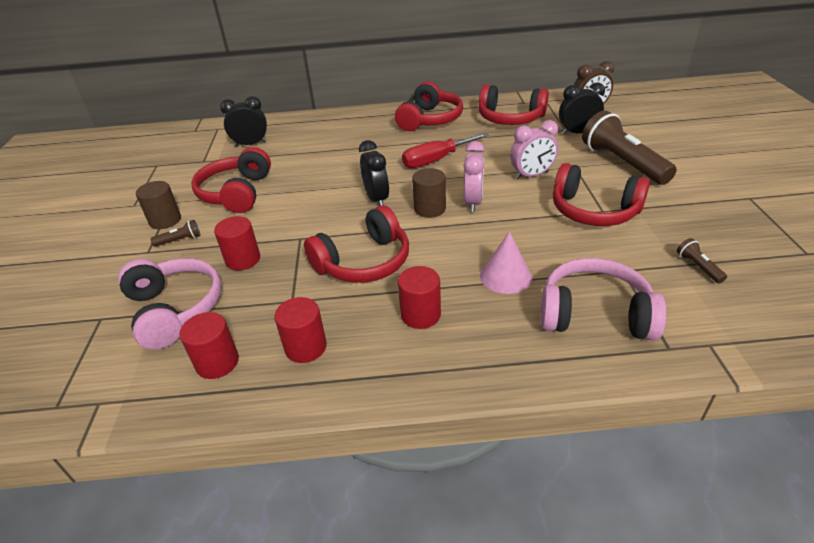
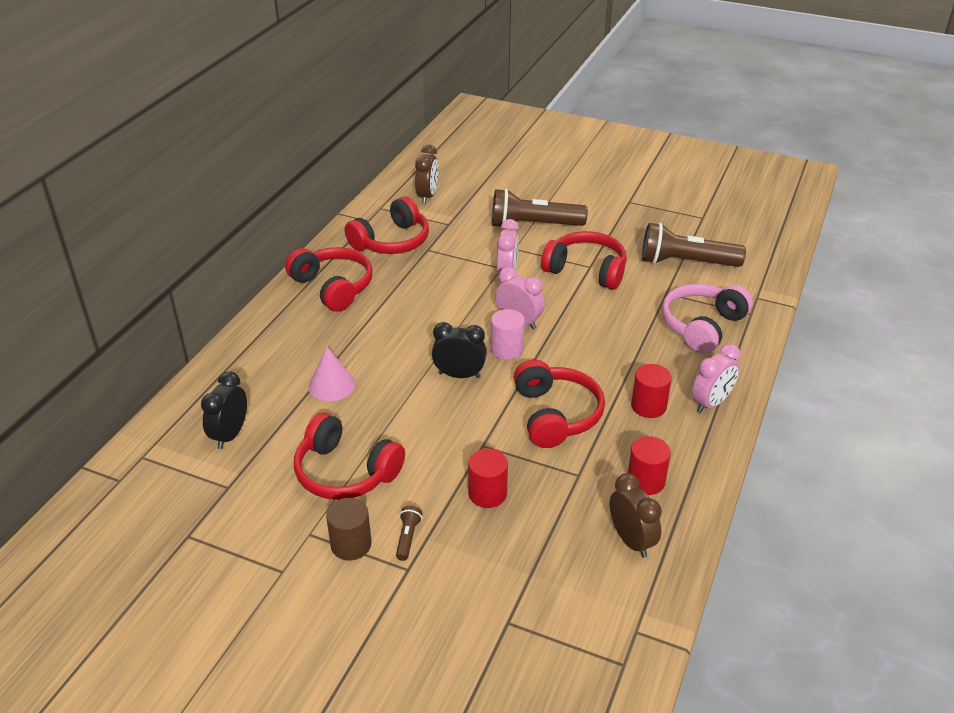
camera: 65 degrees left, 0 degrees up
pink headphones [118,258,222,350] -> none
red cylinder [179,312,239,379] -> brown clock [609,473,662,558]
red screwdriver [402,132,489,168] -> none
brown cylinder [412,168,446,218] -> pink cylinder [491,309,525,360]
pink cone [480,232,532,294] -> pink cone moved to [308,347,355,401]
red headphones [553,163,650,226] -> red headphones turned 120 degrees counterclockwise [541,231,627,290]
black clock [559,82,605,135] -> none
brown flashlight [677,238,727,283] -> brown flashlight [642,223,746,267], size x2.44
none -> pink clock [692,344,741,413]

